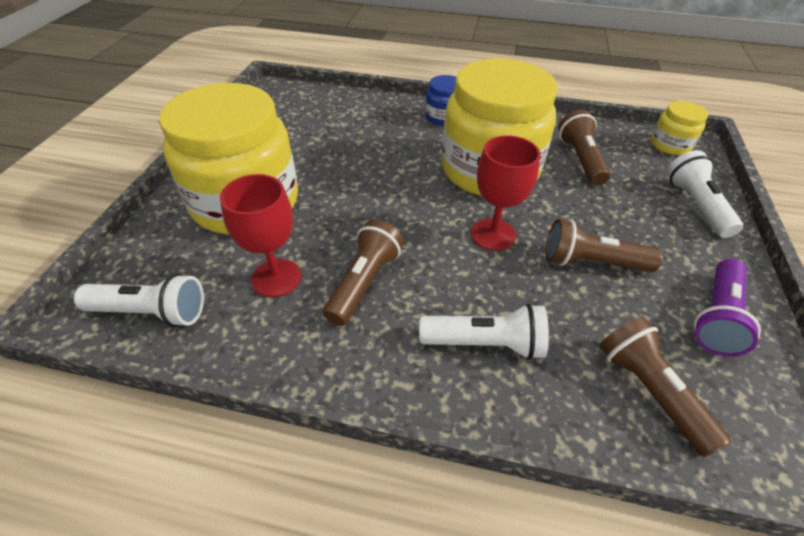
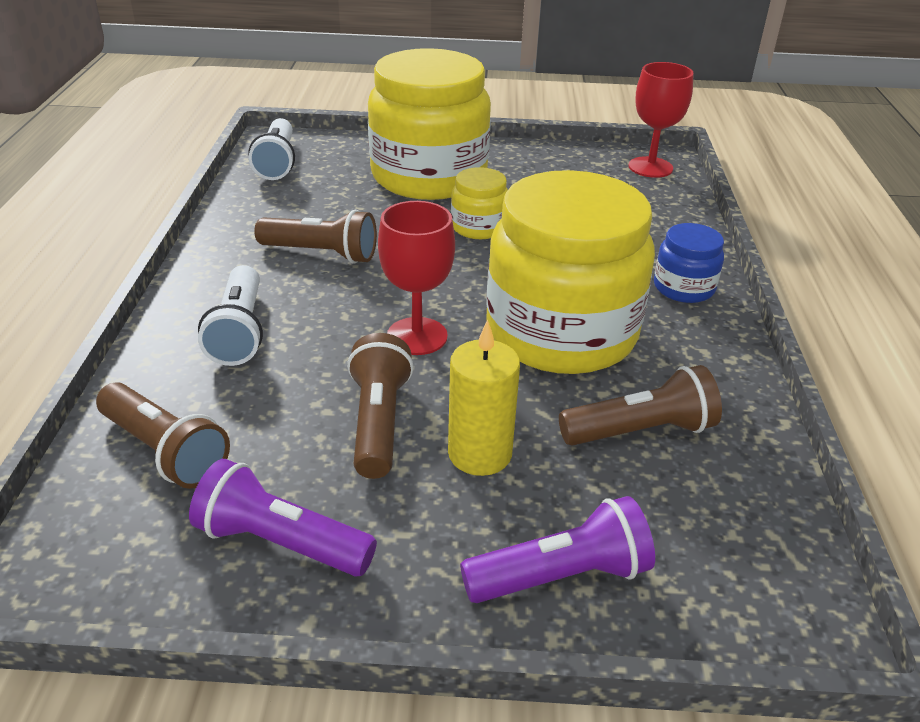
camera: 80 degrees right, 10 degrees down
red goblet [220,174,301,297] -> red goblet moved to [629,62,694,178]
brown flashlight [600,317,732,457] -> brown flashlight turned 75 degrees clockwise [96,382,230,489]
yellow jar [651,101,708,155] -> yellow jar moved to [451,167,508,239]
white flashlight [667,150,743,238] -> purple flashlight [460,496,655,603]
none -> yellow candle [448,320,520,476]

